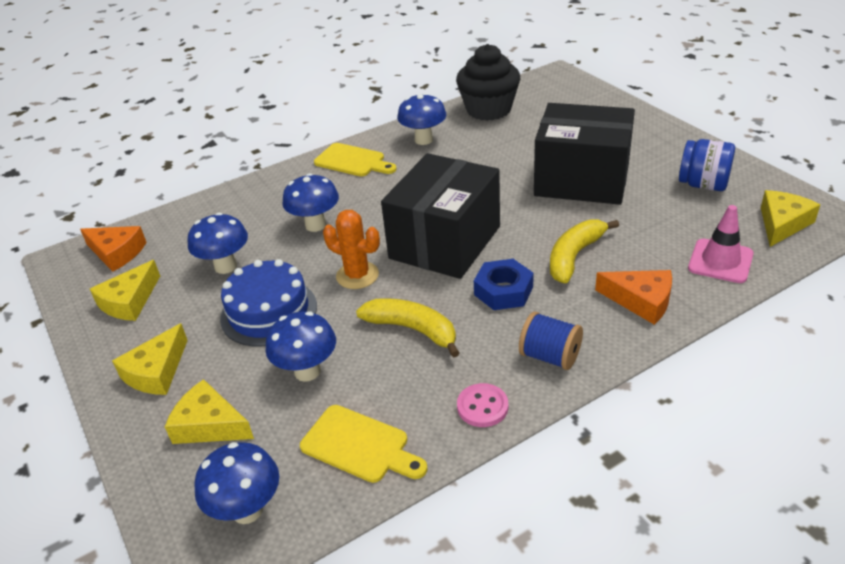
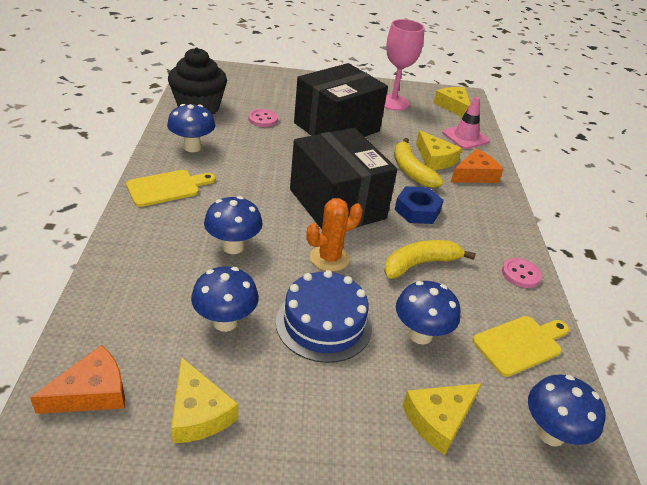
camera: 65 degrees left, 0 degrees up
yellow cheese [112,323,188,395] -> yellow cheese moved to [416,130,462,170]
blue spool [519,312,583,370] -> none
blue jar [679,139,735,191] -> pink goblet [384,19,425,111]
none -> pink button [249,109,278,127]

